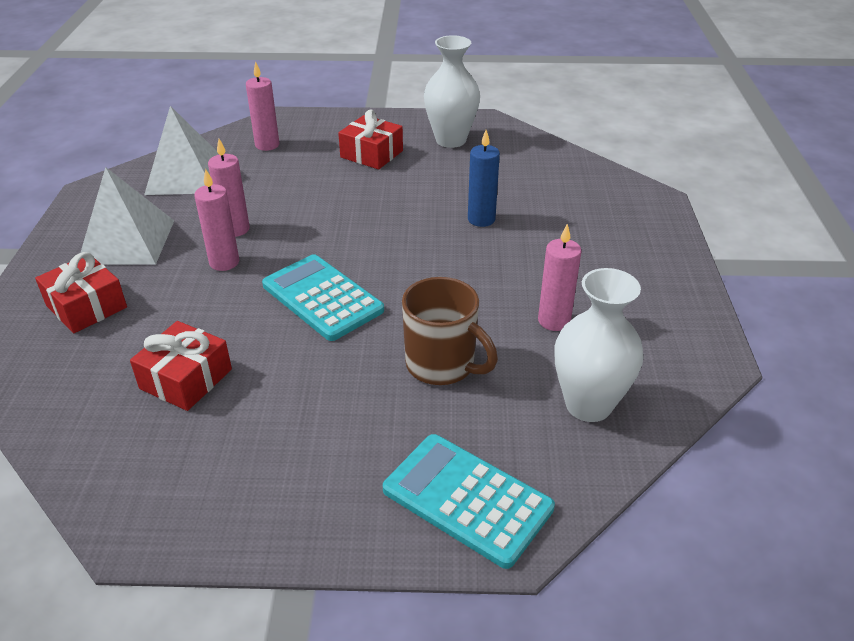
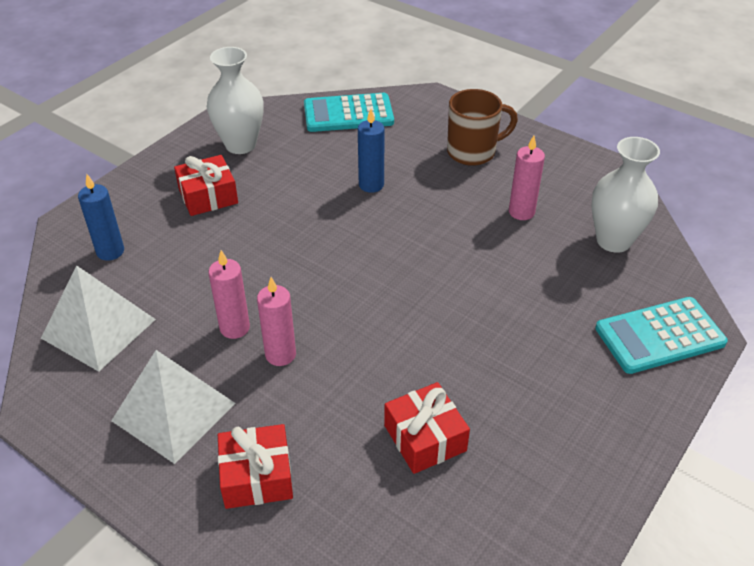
camera: 55 degrees left, 5 degrees up
pink candle [246,61,279,151] -> blue candle [78,174,124,261]
turquoise calculator [262,254,384,341] -> turquoise calculator moved to [304,93,394,132]
brown mug [402,277,498,385] -> brown mug moved to [447,89,518,166]

